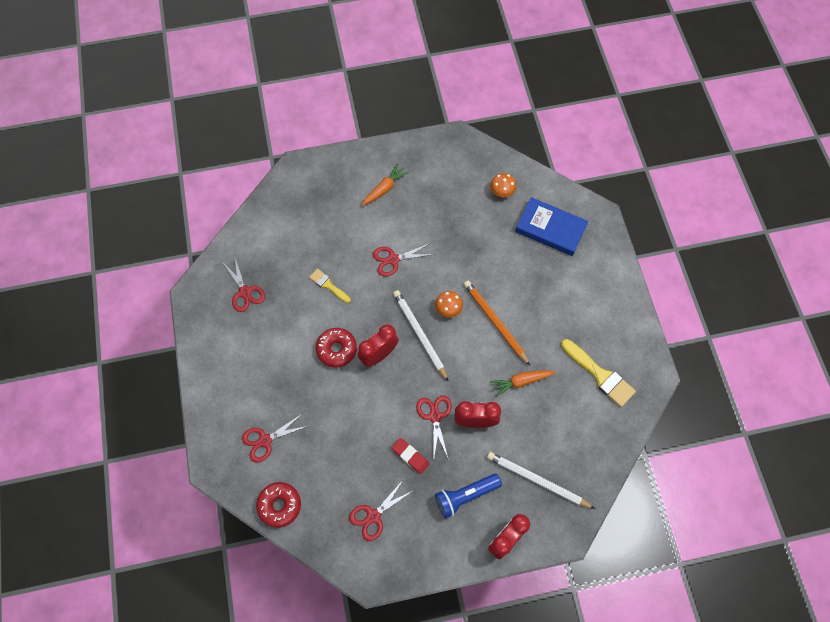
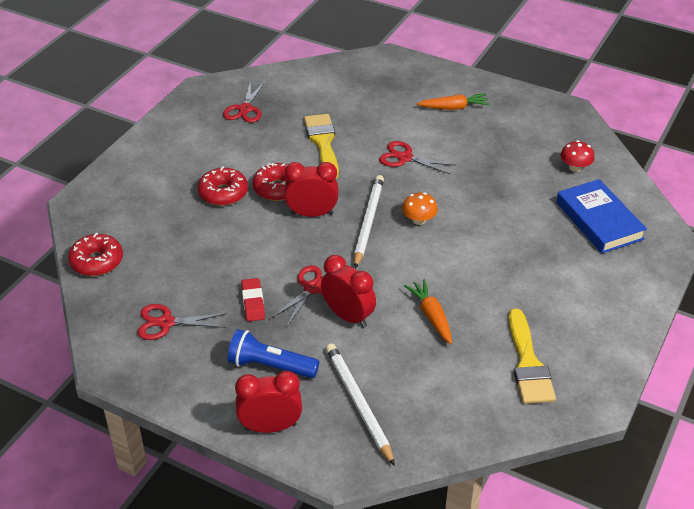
camera: 40 degrees right, 25 degrees down
red scissors [242,413,308,463] -> none
yellow brush [309,268,351,303] -> yellow brush [304,114,339,178], size x1.69
orange pencil [464,280,530,365] -> none
orange mushroom [490,173,516,197] -> red mushroom [561,140,594,172]
orange carrot [490,370,555,397] -> orange carrot turned 45 degrees clockwise [404,279,452,344]
none -> red donut [198,166,248,206]

